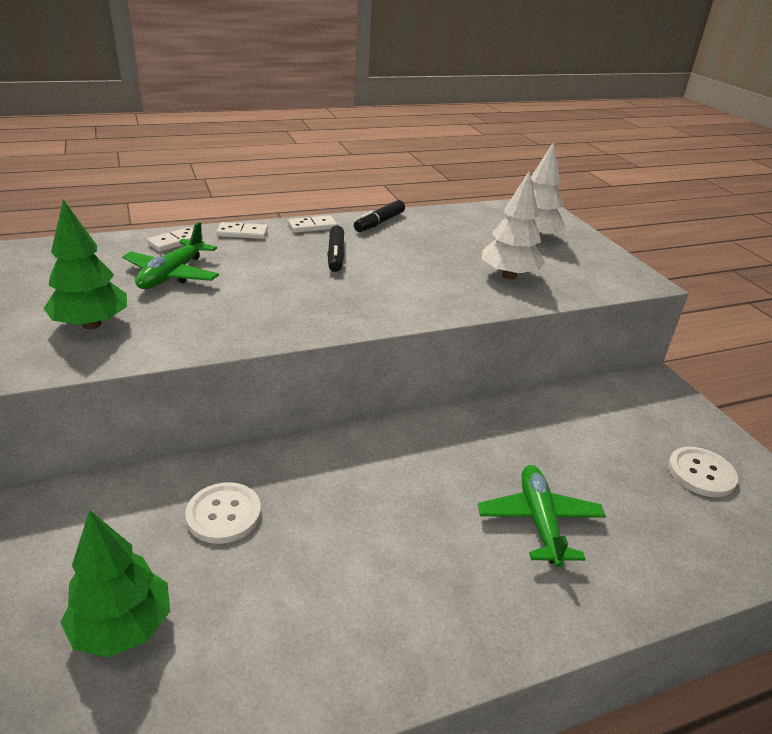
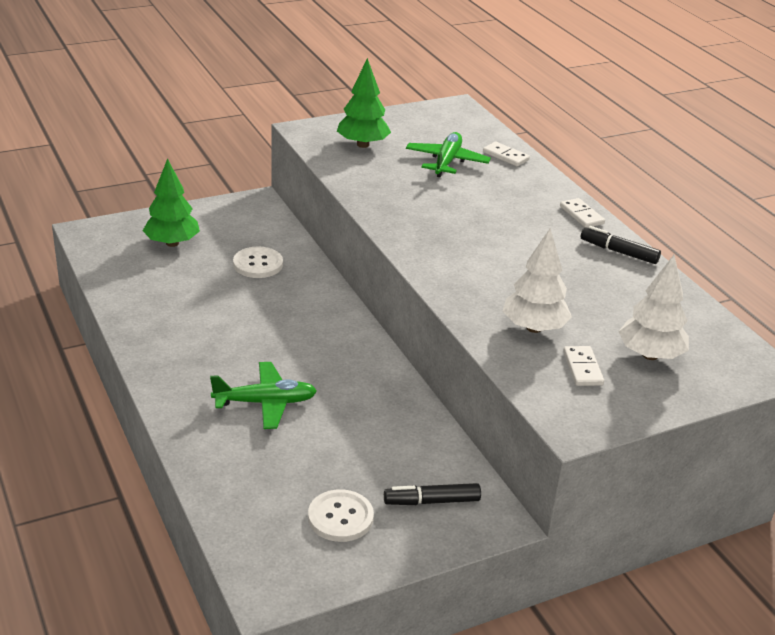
camera: 85 degrees right, 0 degrees up
green plane [122,222,219,289] -> green plane turned 90 degrees clockwise [406,132,491,177]
white domino [217,222,268,239] -> white domino moved to [563,346,604,386]
black marker [327,225,344,272] -> black marker moved to [384,483,481,505]

